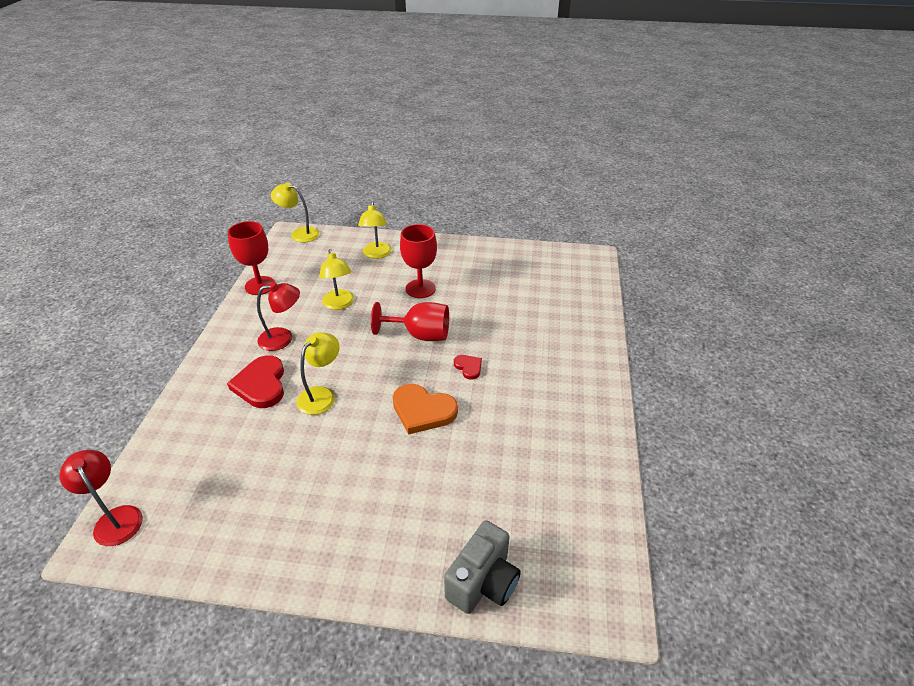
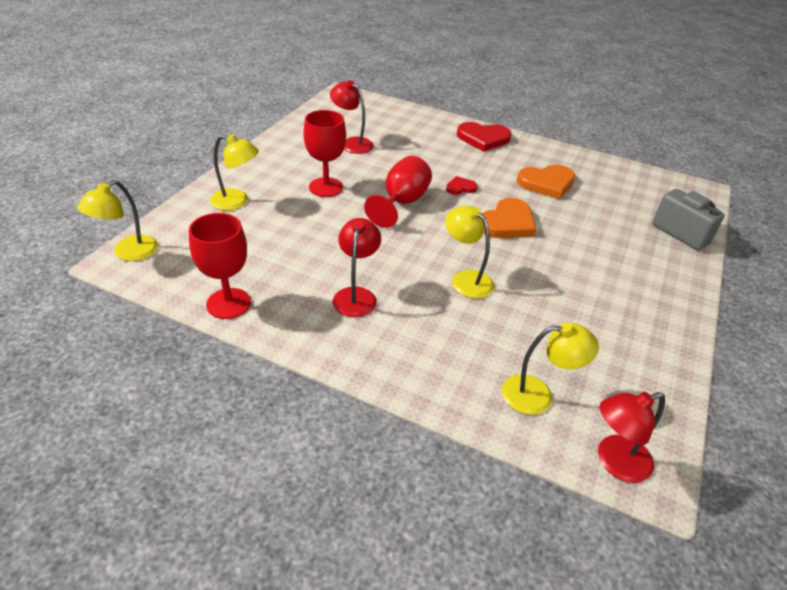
camera: 75 degrees left, 0 degrees up
red heart [227,355,284,408] -> red heart moved to [457,122,512,152]
yellow lamp [319,249,354,310] -> yellow lamp moved to [502,322,599,415]
none -> red lamp [330,80,374,154]
none -> orange heart [517,165,575,199]

